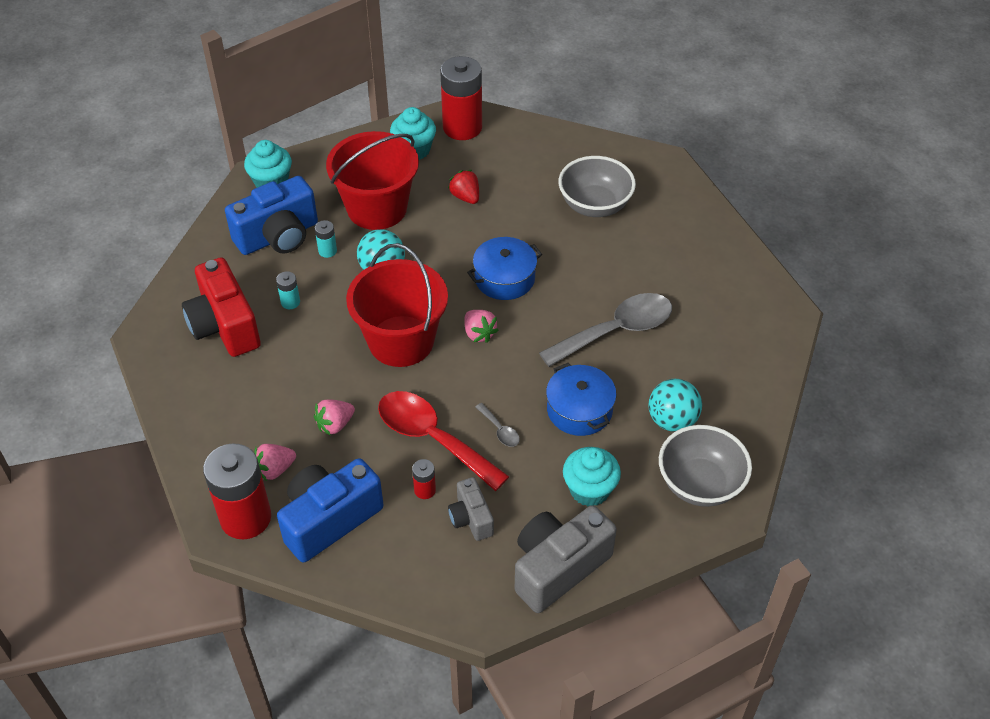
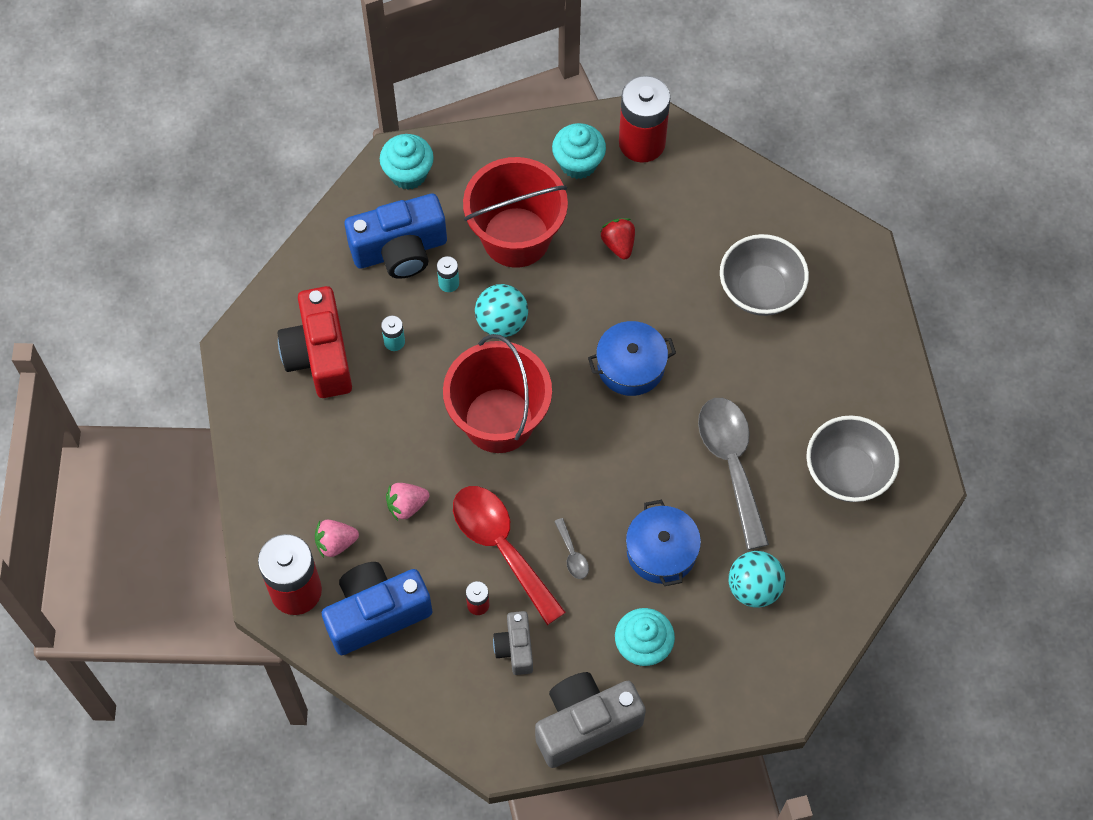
camera: 15 degrees right, 15 degrees up
pink strawberry [465,310,499,343] -> none
grey spoon [539,293,672,367] -> grey spoon turned 90 degrees counterclockwise [698,398,769,550]
grey bowl [659,425,752,507] -> grey bowl moved to [806,415,900,502]

